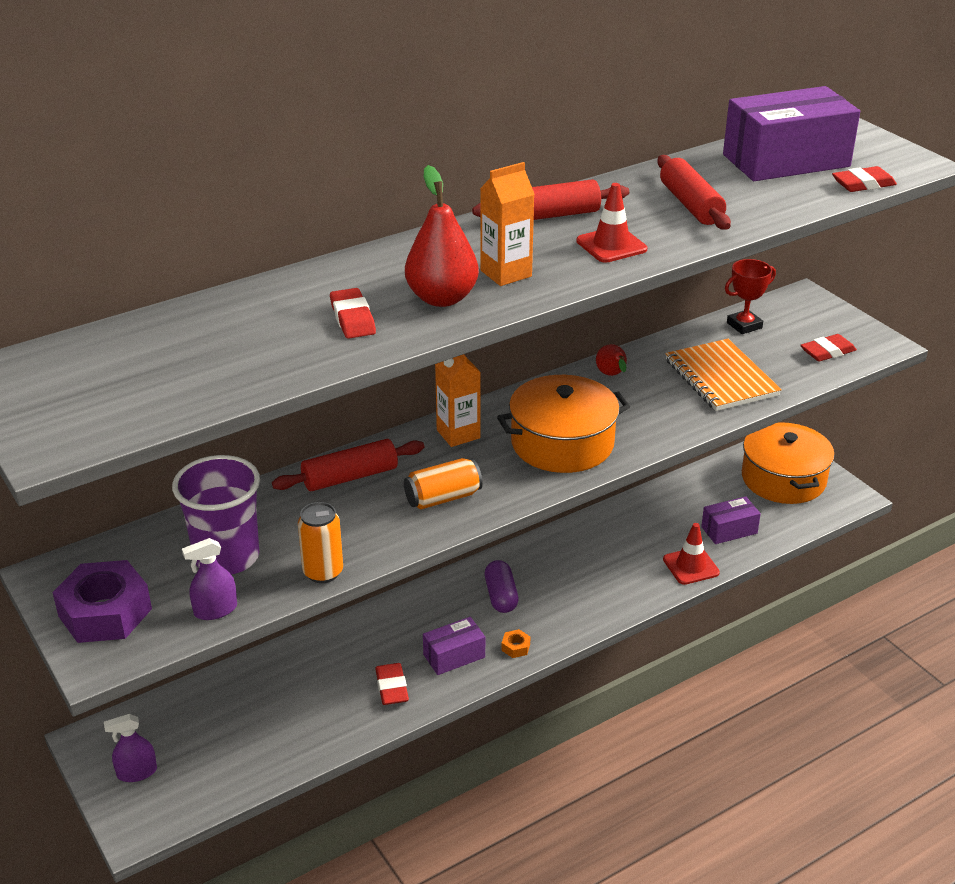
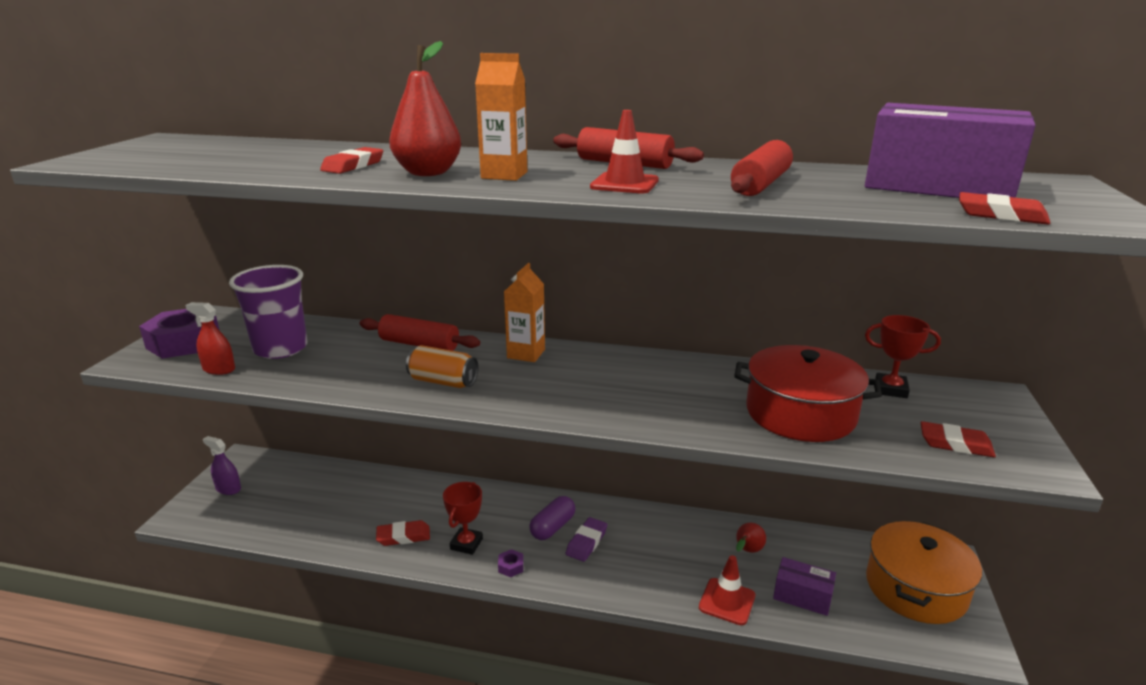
camera: 45 degrees right, 10 degrees down
purple spray bottle [182,538,237,620] -> red spray bottle [185,302,235,375]
orange can [298,502,343,583] -> none
red eraser [375,663,409,705] -> red eraser turned 45 degrees clockwise [376,520,430,546]
purple box [423,617,485,675] -> red trophy [443,482,483,555]
orange pot [497,375,630,473] -> none
orange nut [501,629,530,658] -> purple nut [498,549,524,577]
red pear [596,344,627,376] -> red pear moved to [736,523,766,553]
orange notebook [666,339,782,411] -> red pot [734,345,882,442]
none -> purple eraser [566,517,607,562]

